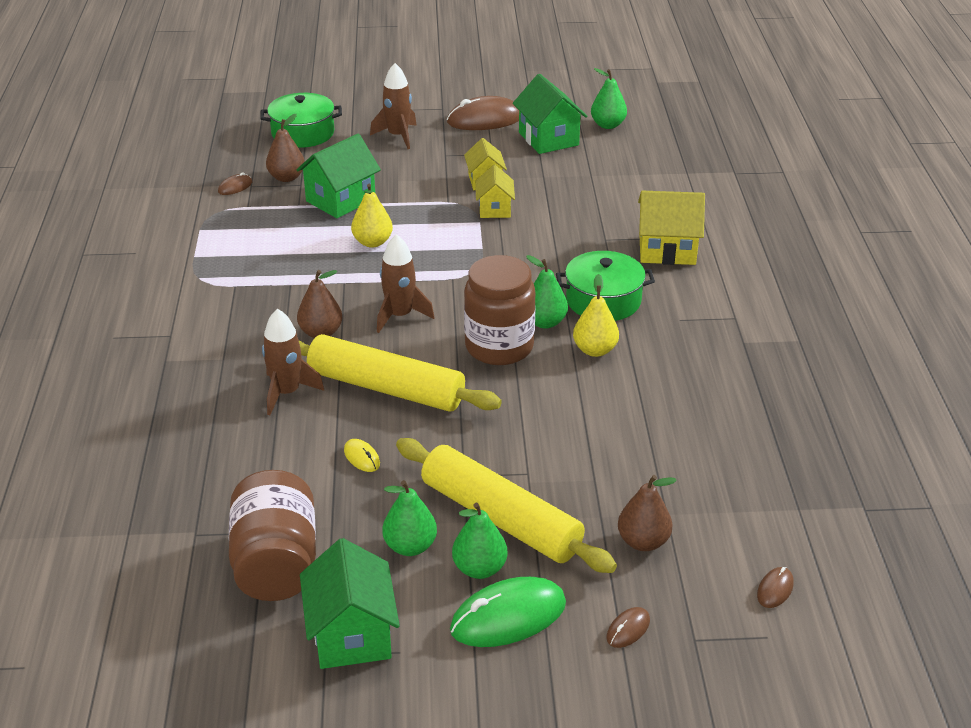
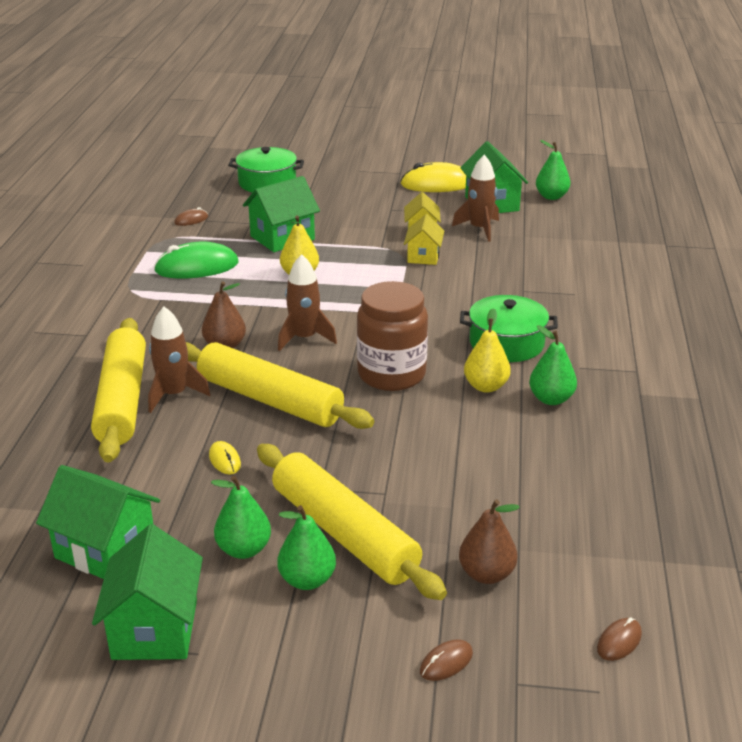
camera: 10 degrees right, 5 degrees down
brown jar [229,470,316,601] -> green house [36,465,160,579]
brown pear [266,114,305,182] -> none
brown rocket [370,63,417,149] -> brown rocket moved to [452,155,499,242]
brown mouse [447,96,519,130] -> yellow mouse [400,162,466,192]
green mouse [450,577,566,647] -> green mouse moved to [154,242,239,279]
green pear [526,255,568,329] -> green pear moved to [529,325,577,405]
yellow house [638,191,705,265] -> none
none -> yellow rolling pin [91,318,146,463]

